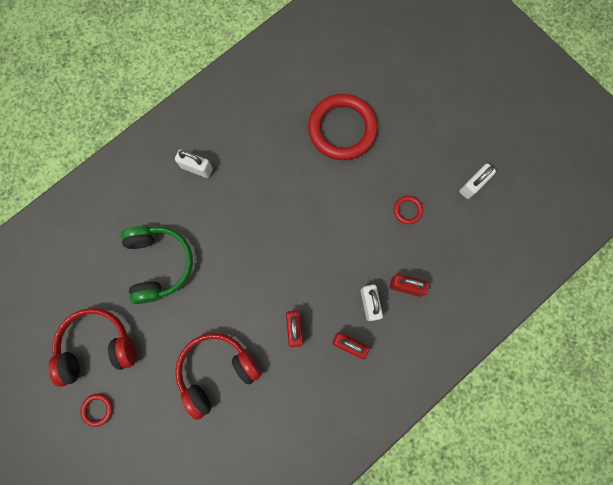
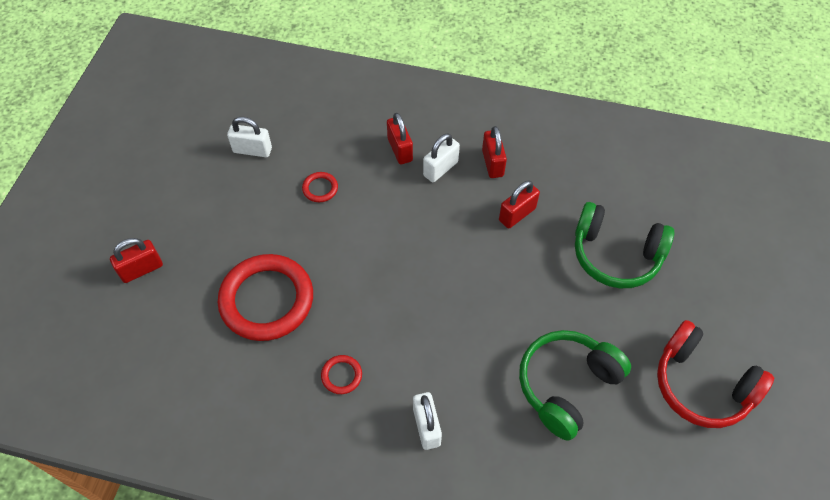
camera: 125 degrees left, 20 degrees down
red ring [80,393,113,427] -> red ring moved to [321,355,362,394]
red headphones [175,333,261,420] -> green headphones [575,202,674,288]
none -> red padlock [110,238,163,283]

